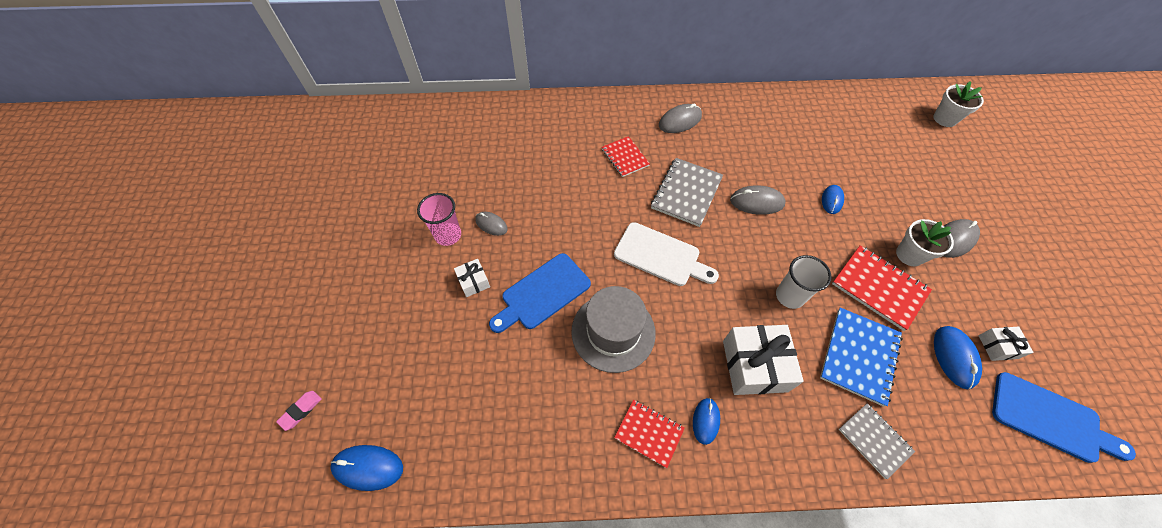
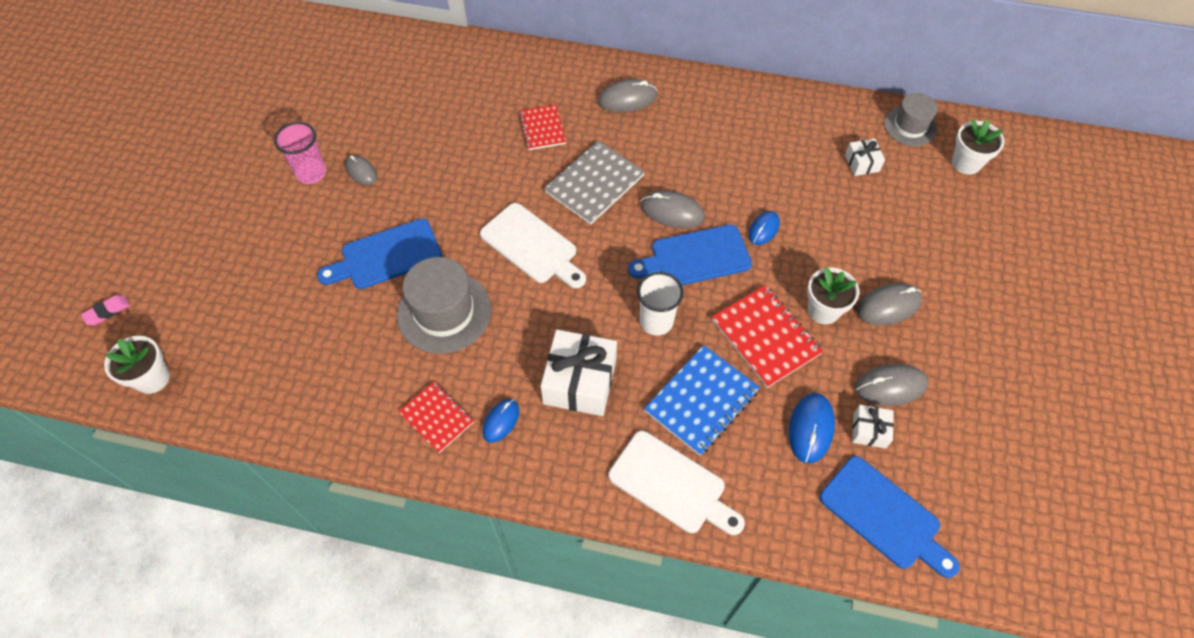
camera: 15 degrees right, 0 degrees up
blue mouse [331,445,403,491] -> white flower pot [104,336,170,394]
white gift [454,259,490,297] -> white gift moved to [845,139,885,176]
grey notebook [838,403,915,479] -> white cutting board [609,431,745,535]
none -> blue cutting board [628,225,752,285]
none -> grey mouse [855,364,928,406]
none -> grey hat [884,93,938,146]

